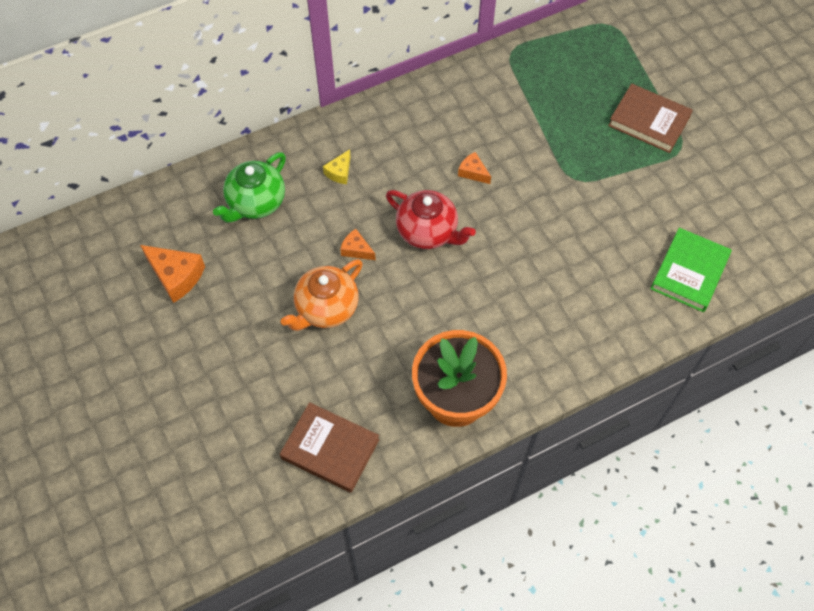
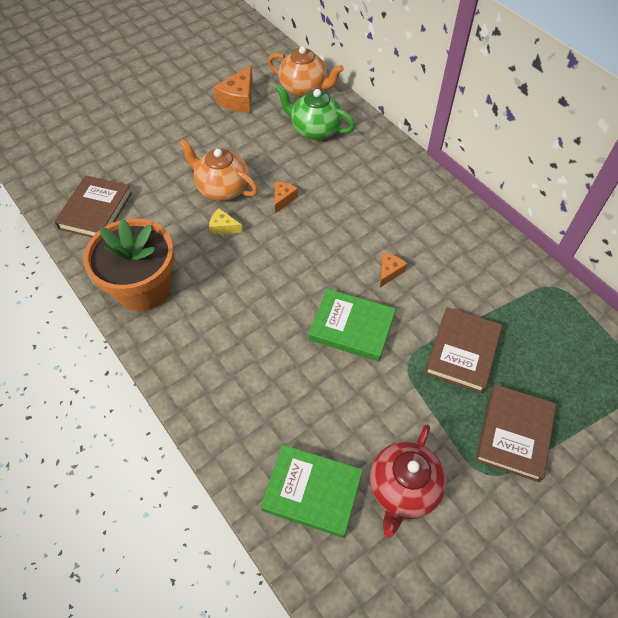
camera: 80 degrees right, 5 degrees down
yellow cheese [323,149,351,184] -> yellow cheese moved to [209,208,243,235]
red teapot [386,190,476,249] -> red teapot moved to [370,425,446,538]
none -> orange teapot [268,46,344,97]
none -> green book [309,289,396,361]
none -> brown book [425,307,502,393]

